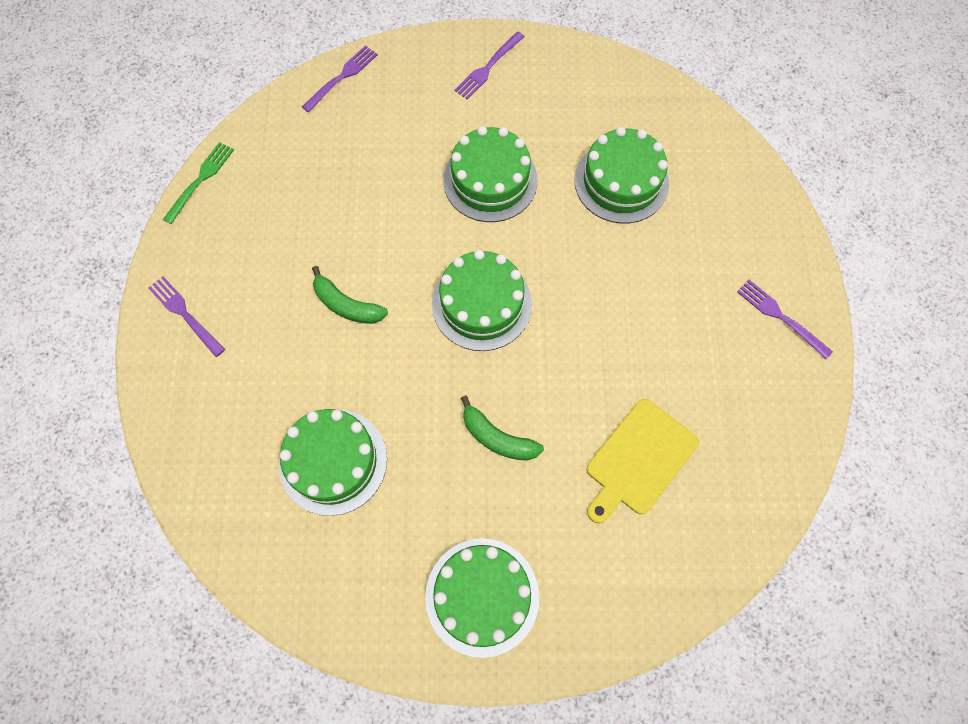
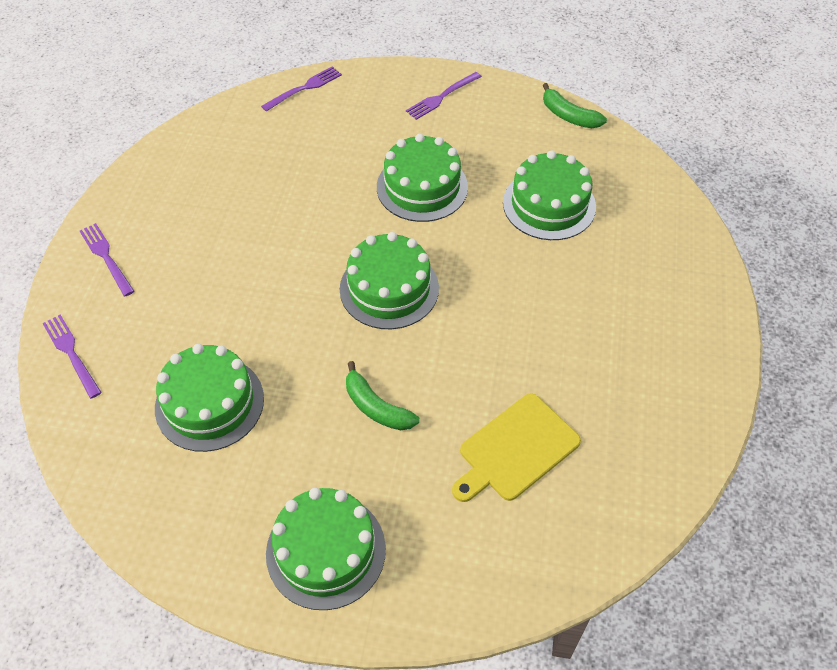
camera: 10 degrees right, 15 degrees down
green fork [163,142,234,224] -> none
green banana [312,266,388,324] -> green banana moved to [542,83,607,128]
purple fork [737,280,833,359] -> purple fork moved to [42,315,102,399]

